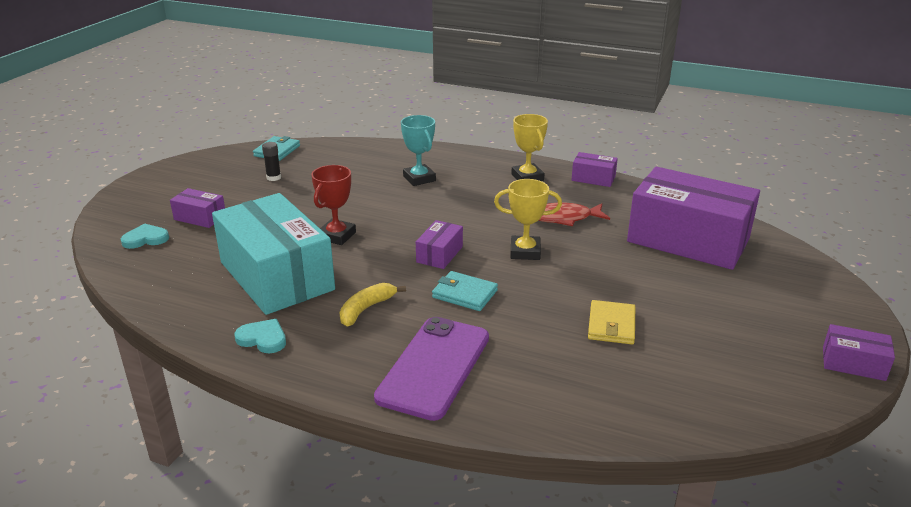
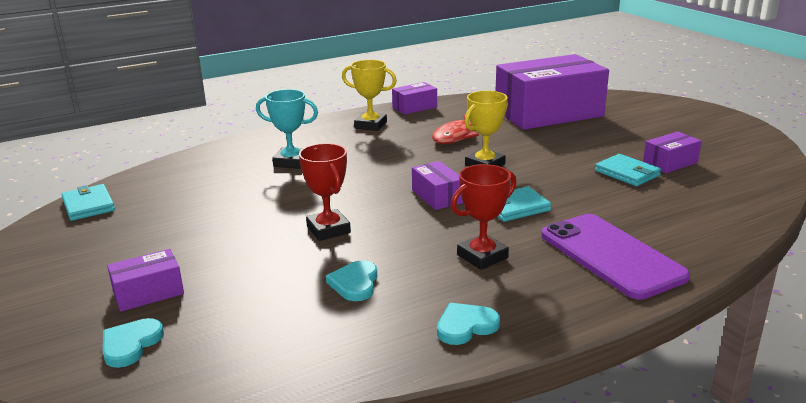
camera: 50 degrees left, 5 degrees down
turquoise box [212,193,335,315] -> turquoise heart [326,260,377,301]
black glue stick [262,142,281,181] -> none
yellow banana [339,283,406,327] -> red trophy [451,164,517,270]
yellow wallet [588,300,635,344] -> turquoise wallet [595,154,661,186]
purple box [823,324,895,381] -> purple box moved to [643,131,702,173]

